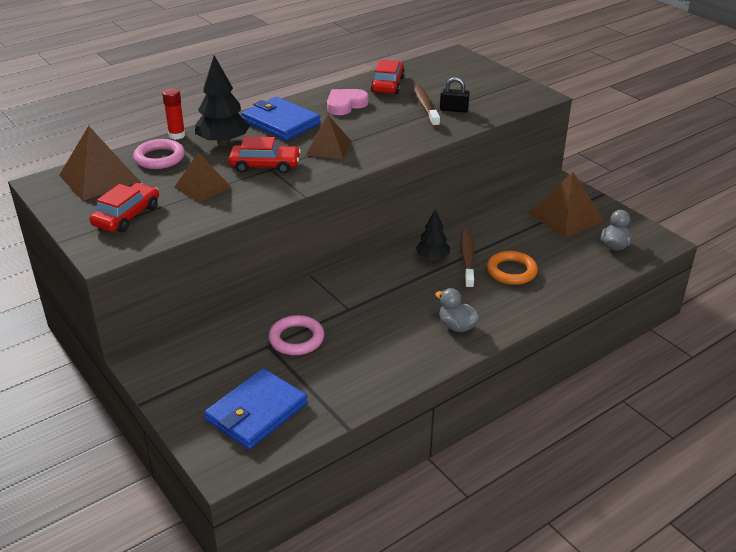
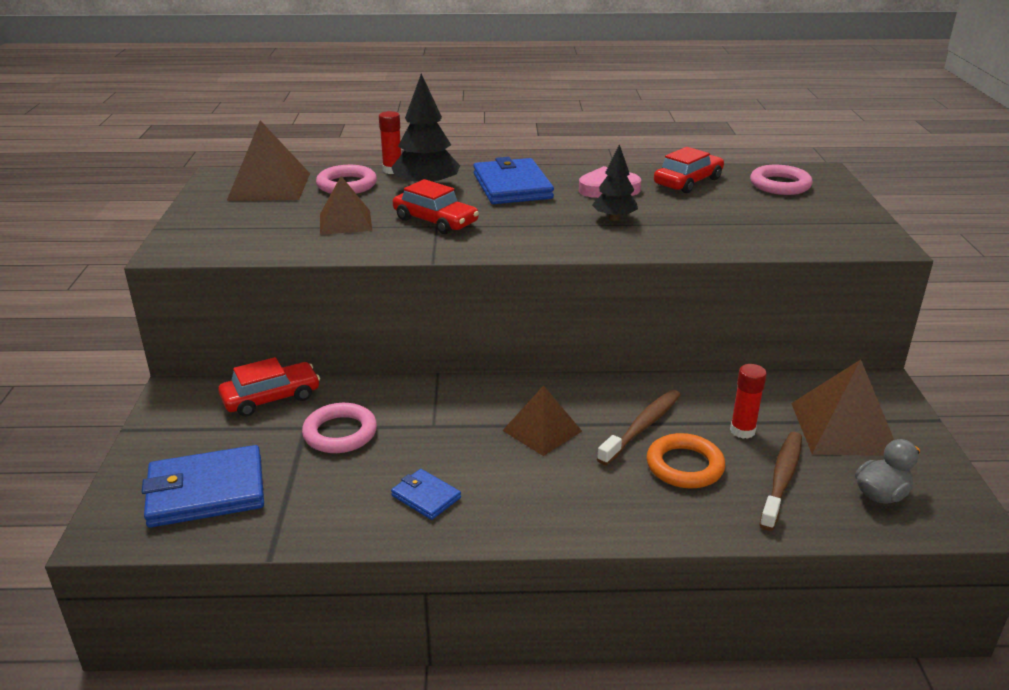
camera: 35 degrees right, 5 degrees down
red car [89,183,159,232] -> red car moved to [218,357,320,417]
brown pyramid [306,114,351,159] -> brown pyramid moved to [502,385,582,456]
brown toothbrush [413,84,440,128] -> brown toothbrush moved to [759,432,802,531]
black tree [416,209,450,260] -> black tree moved to [592,144,638,221]
grey duck [435,288,479,332] -> none
black padlock [440,77,470,113] -> none
none -> blue wallet [391,469,461,520]
none -> red glue stick [730,364,767,439]
none -> pink ring [750,165,813,195]

